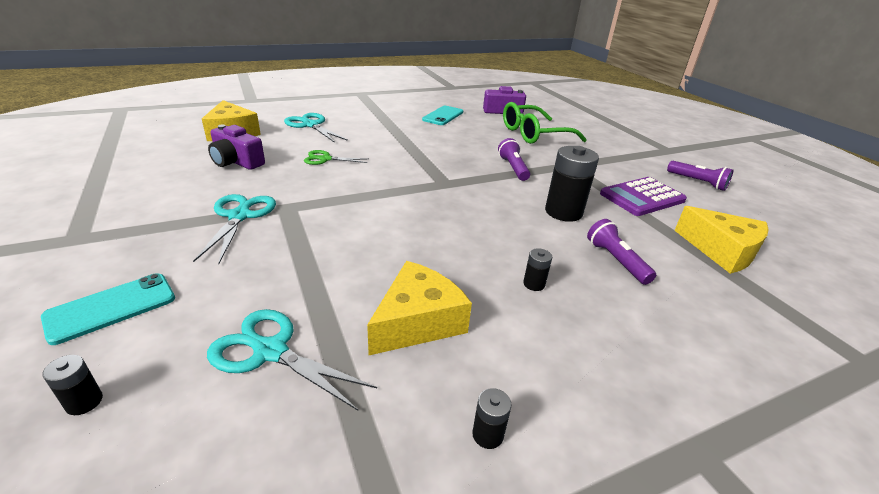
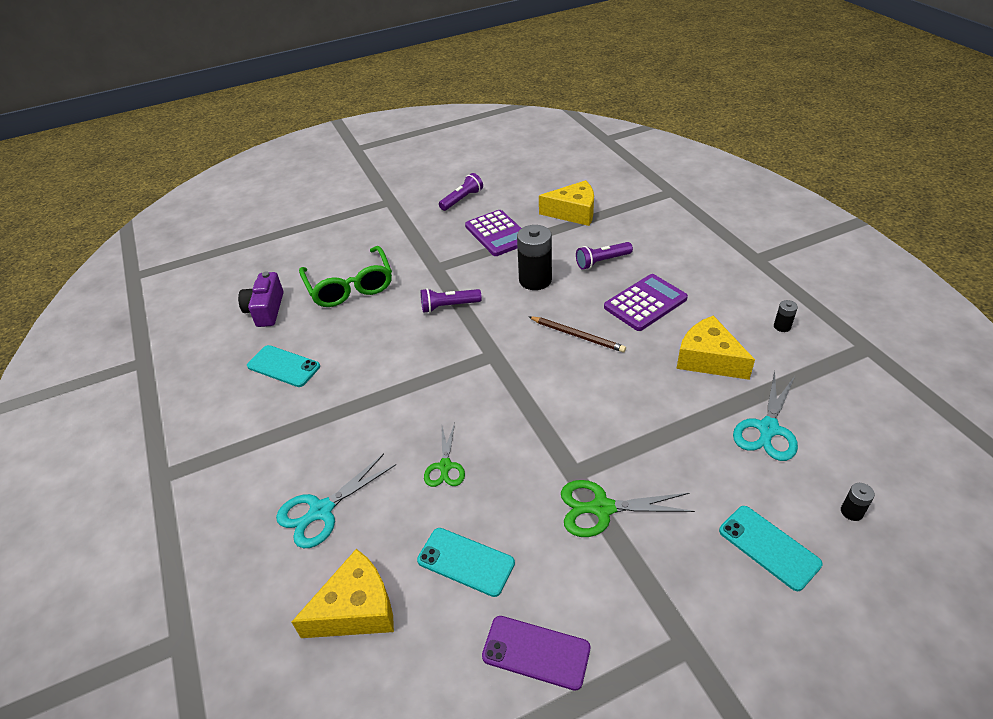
camera: 85 degrees left, 10 degrees up
turquoise scissors [193,194,276,264] -> green scissors [561,480,695,537]
purple camera [208,125,265,170] -> turquoise phone [417,528,515,597]
black battery [523,248,552,291] -> purple calculator [604,274,688,331]
yellow cheese [674,206,769,274] -> yellow cheese turned 45 degrees clockwise [539,180,594,226]
none -> purple phone [482,616,590,691]
none -> brown pencil [528,316,626,352]

